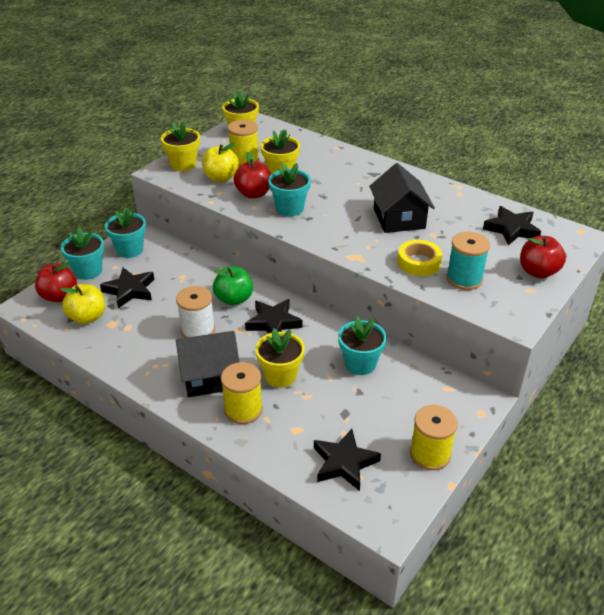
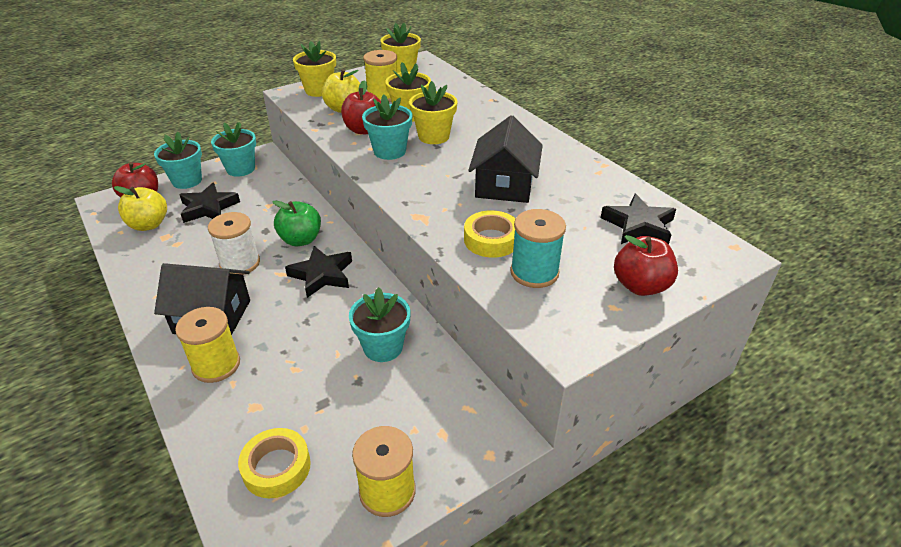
camera: 20 degrees right, 0 degrees up
yellow flower pot [256,328,305,387] -> yellow flower pot moved to [409,81,458,144]
black star [314,429,381,491] -> yellow tape [238,428,311,498]

